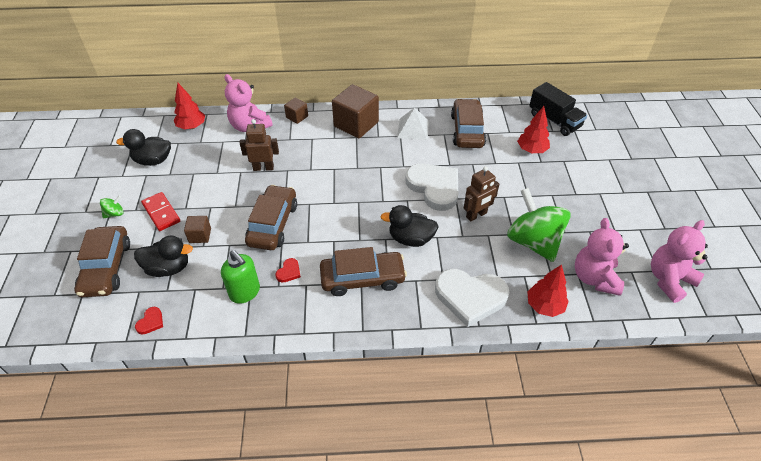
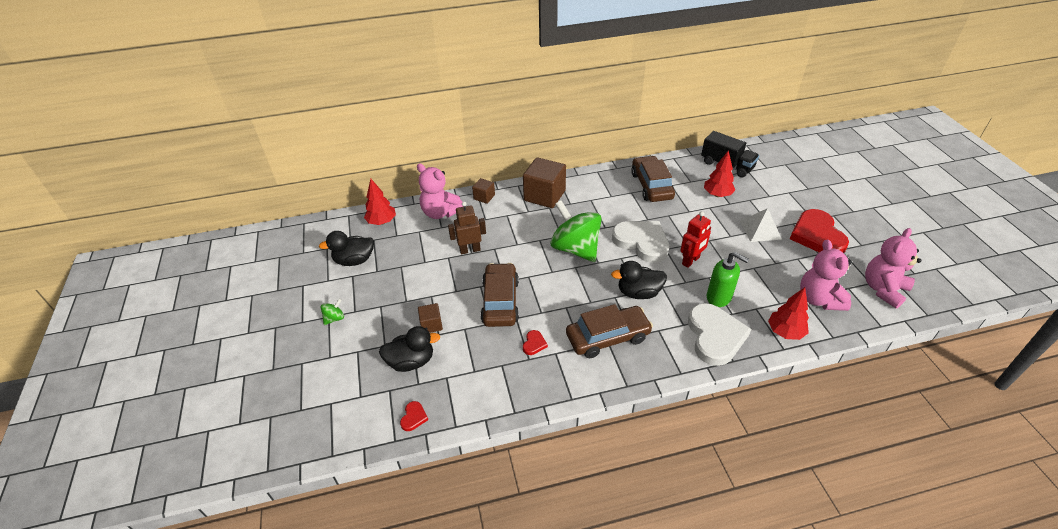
camera: 10 degrees left, 5 degrees down
brown car [74,226,130,297] -> none
red domino [141,192,180,231] -> none
green soap dispenser [221,250,260,304] -> green soap dispenser moved to [707,252,749,307]
white pyramid [397,108,429,140] -> white pyramid moved to [740,208,782,242]
white heart [435,269,509,327] -> white heart turned 90 degrees counterclockwise [688,303,751,366]
brown robot [464,166,499,222] -> red robot [680,211,711,268]
green spinning top [507,188,570,262] -> green spinning top moved to [550,200,602,262]
none -> red heart [790,209,849,253]

